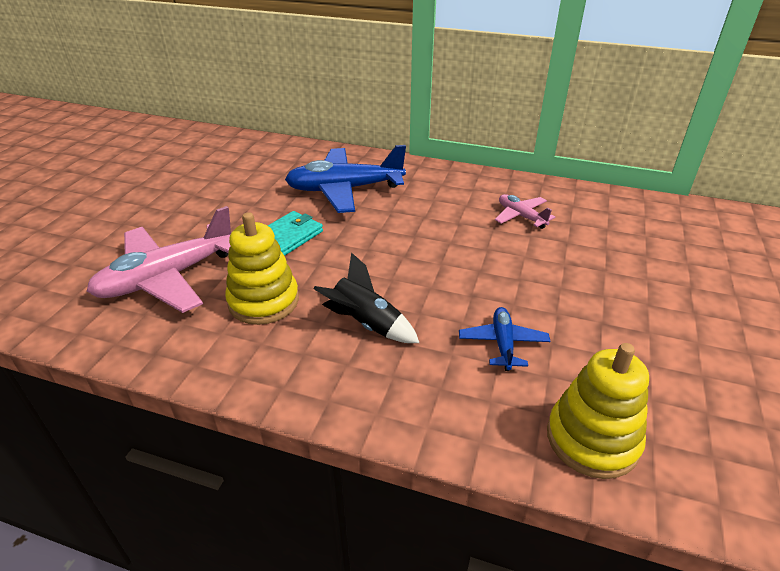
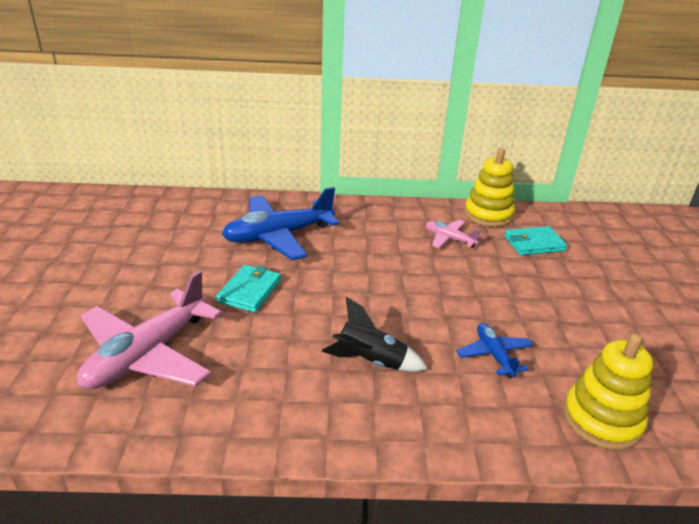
camera: 20 degrees left, 5 degrees down
yellow stacking toy [225,212,299,325] -> yellow stacking toy moved to [464,148,515,227]
none -> turquoise wallet [504,226,567,255]

